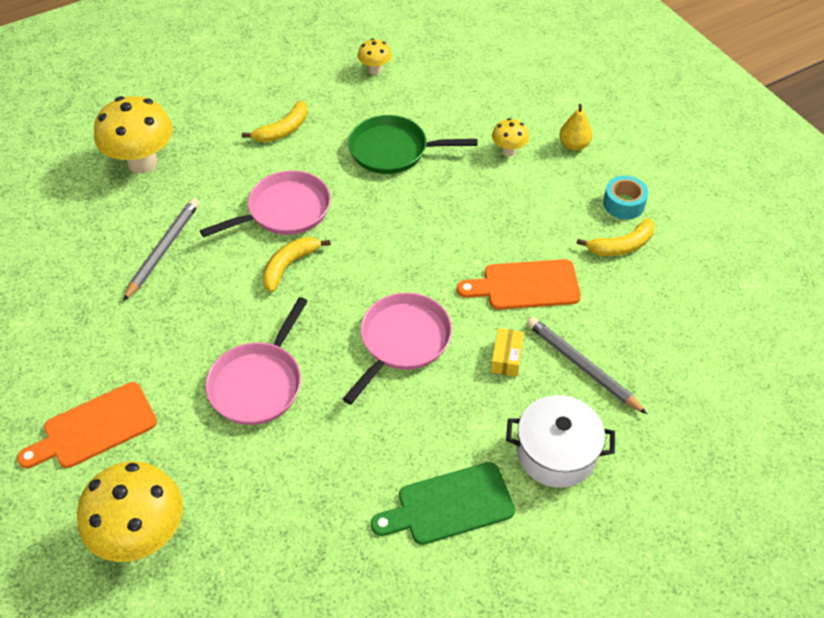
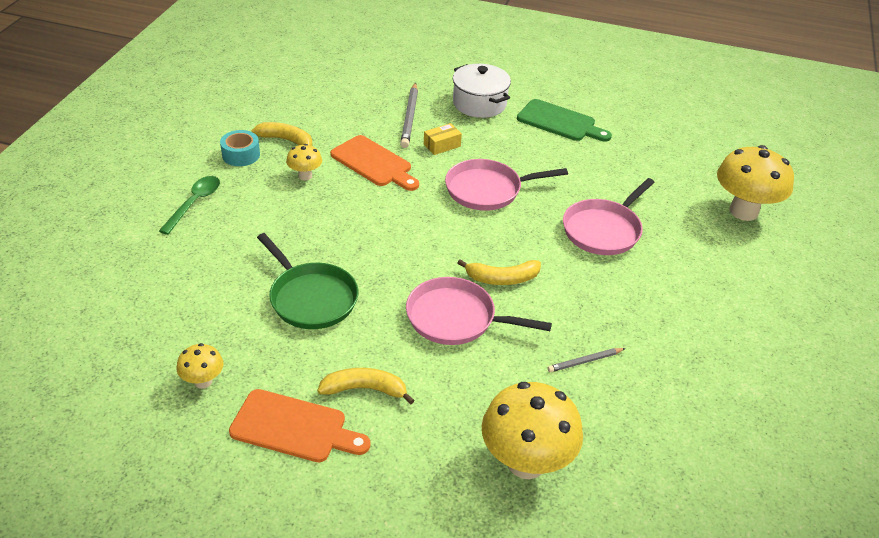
camera: 135 degrees left, 10 degrees down
orange cutting board [17,382,157,468] -> orange cutting board moved to [229,389,371,462]
grey pencil [123,198,199,301] -> grey pencil [547,348,626,372], size x0.57
pink pan [206,297,308,425] -> pink pan turned 150 degrees clockwise [563,178,655,255]
yellow mushroom [492,118,529,156] -> yellow mushroom moved to [286,144,322,180]
yellow pear [560,104,592,151] -> green spoon [159,176,220,235]

